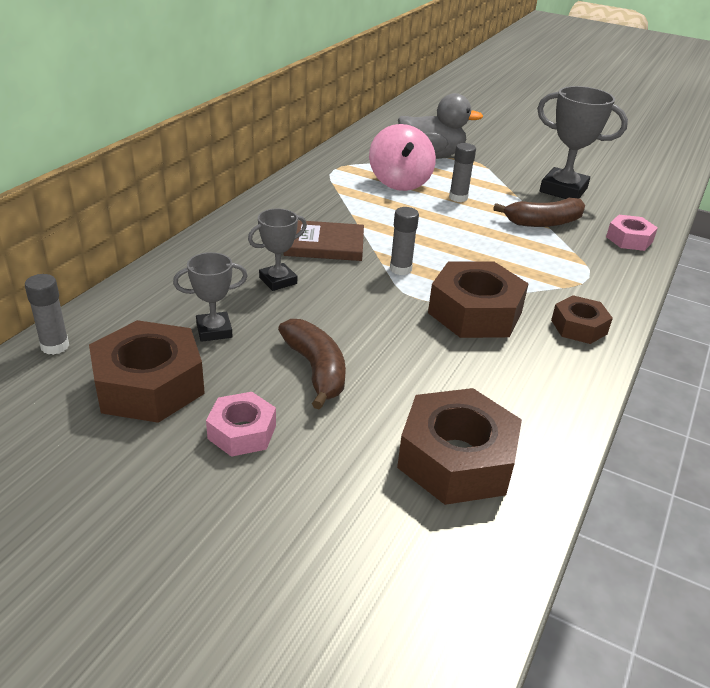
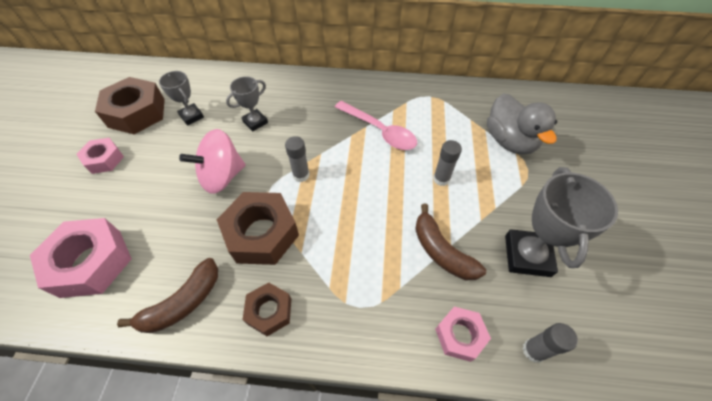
camera: 70 degrees right, 20 degrees up
grey glue stick [25,274,69,355] -> grey glue stick moved to [522,323,578,363]
grey trophy [248,209,307,291] -> grey trophy turned 75 degrees counterclockwise [226,76,268,131]
brown banana [278,319,346,410] -> brown banana moved to [117,258,218,333]
brown book [284,220,364,261] -> none
pink spinning top [369,124,436,191] -> pink spinning top moved to [179,129,245,194]
brown nut [397,388,522,505] -> pink nut [30,218,132,298]
none -> pink spoon [335,101,417,150]

